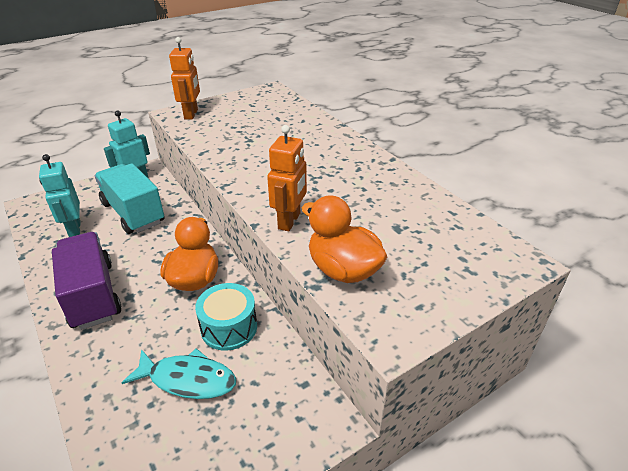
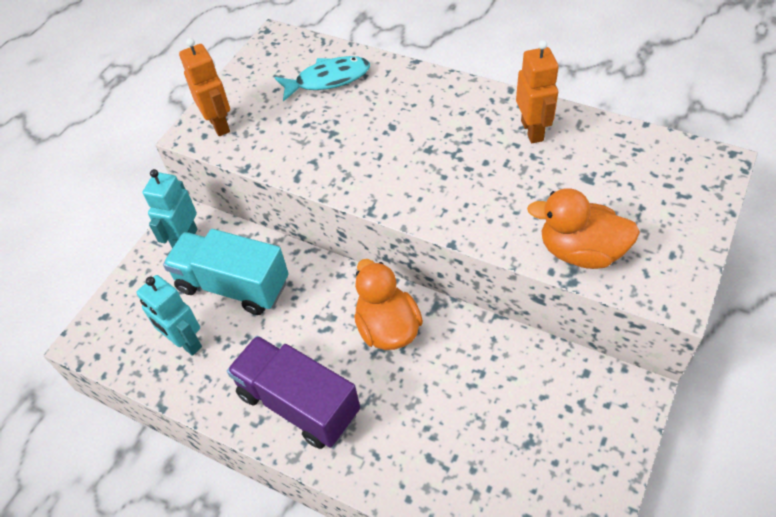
camera: 25 degrees left, 15 degrees up
turquoise fish [122,348,236,399] -> turquoise fish moved to [274,56,370,101]
turquoise drum [195,283,257,351] -> none
orange robot [267,125,307,231] -> orange robot moved to [516,40,559,143]

